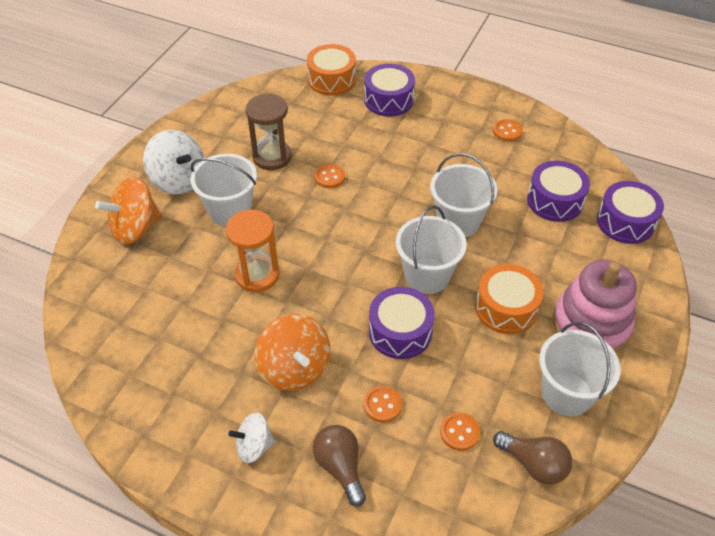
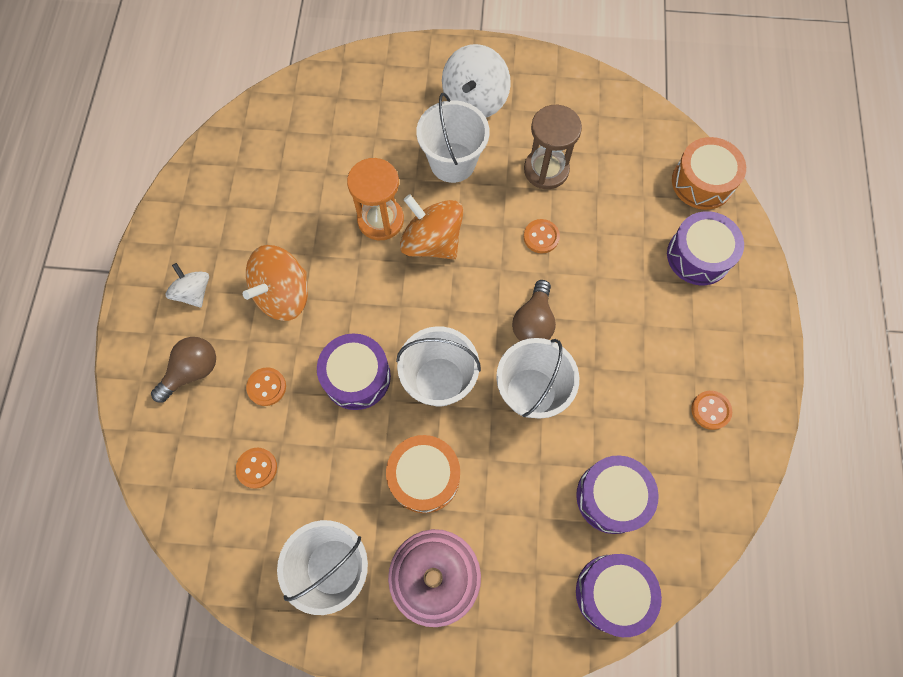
camera: 70 degrees right, 20 degrees up
orange spinning top [95,177,162,245] -> orange spinning top moved to [400,194,464,260]
brown light bulb [493,431,572,485] -> brown light bulb moved to [512,280,556,341]

